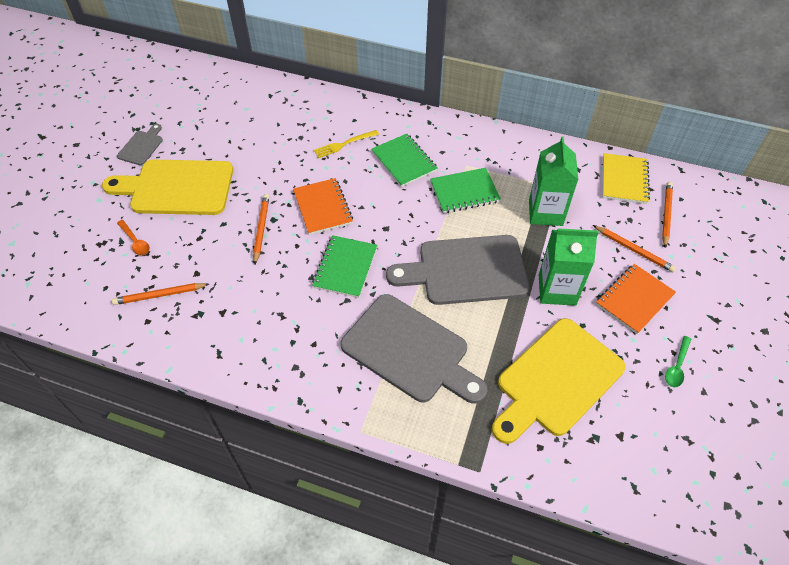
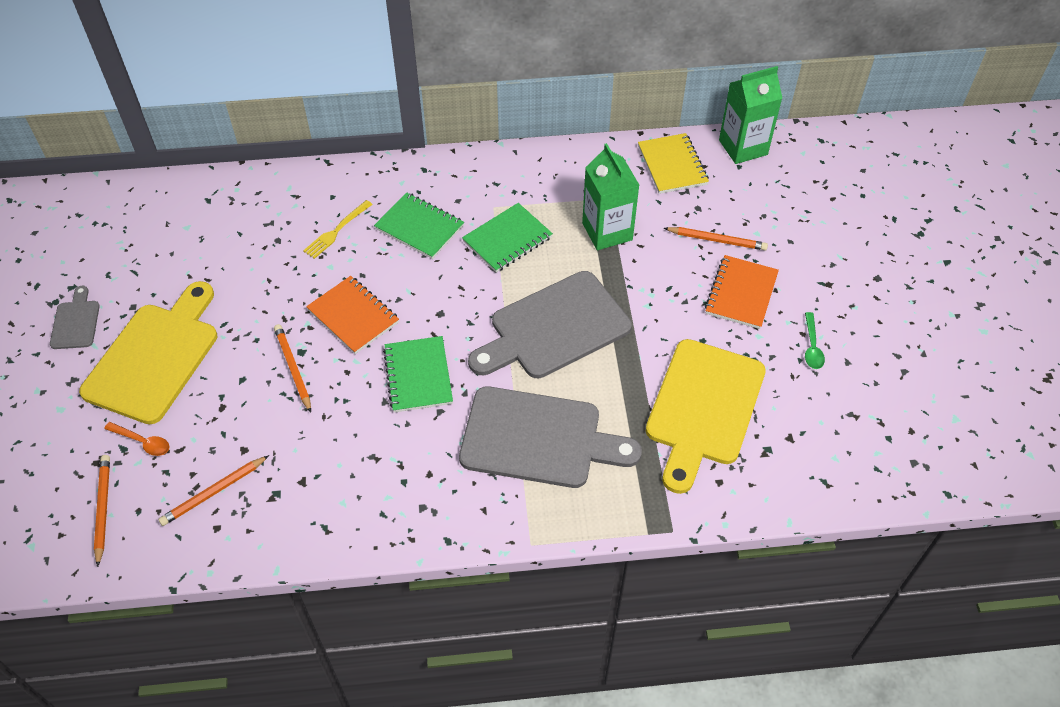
camera: 25 degrees left, 0 degrees up
yellow cutting board [102,160,233,215] -> yellow cutting board turned 135 degrees clockwise [79,281,217,424]
green carton [539,228,599,306] -> green carton moved to [719,66,782,164]
orange pencil [662,182,673,248] -> orange pencil moved to [94,455,110,567]

